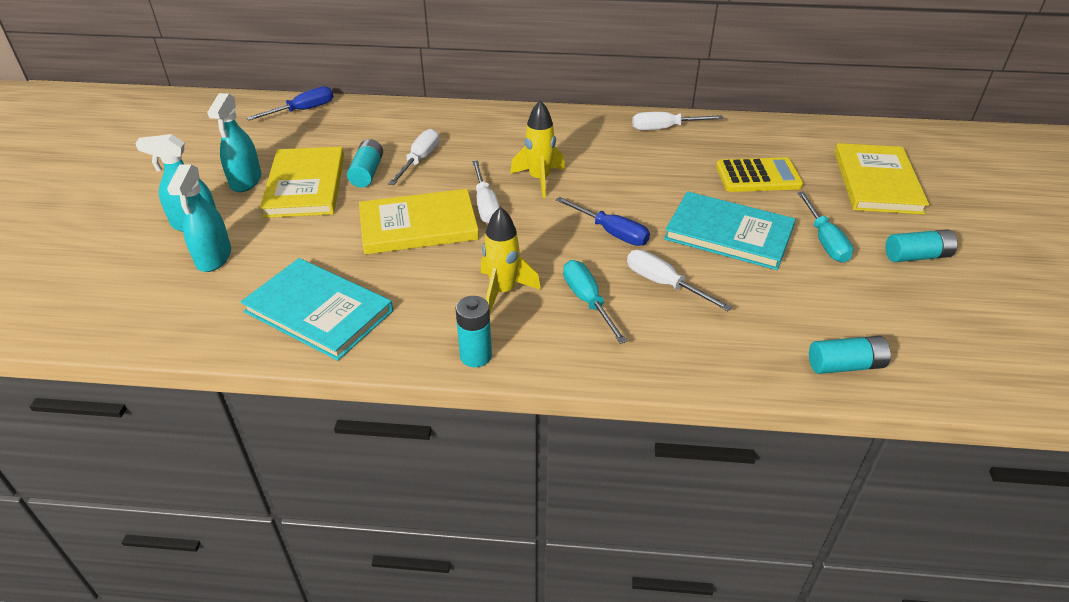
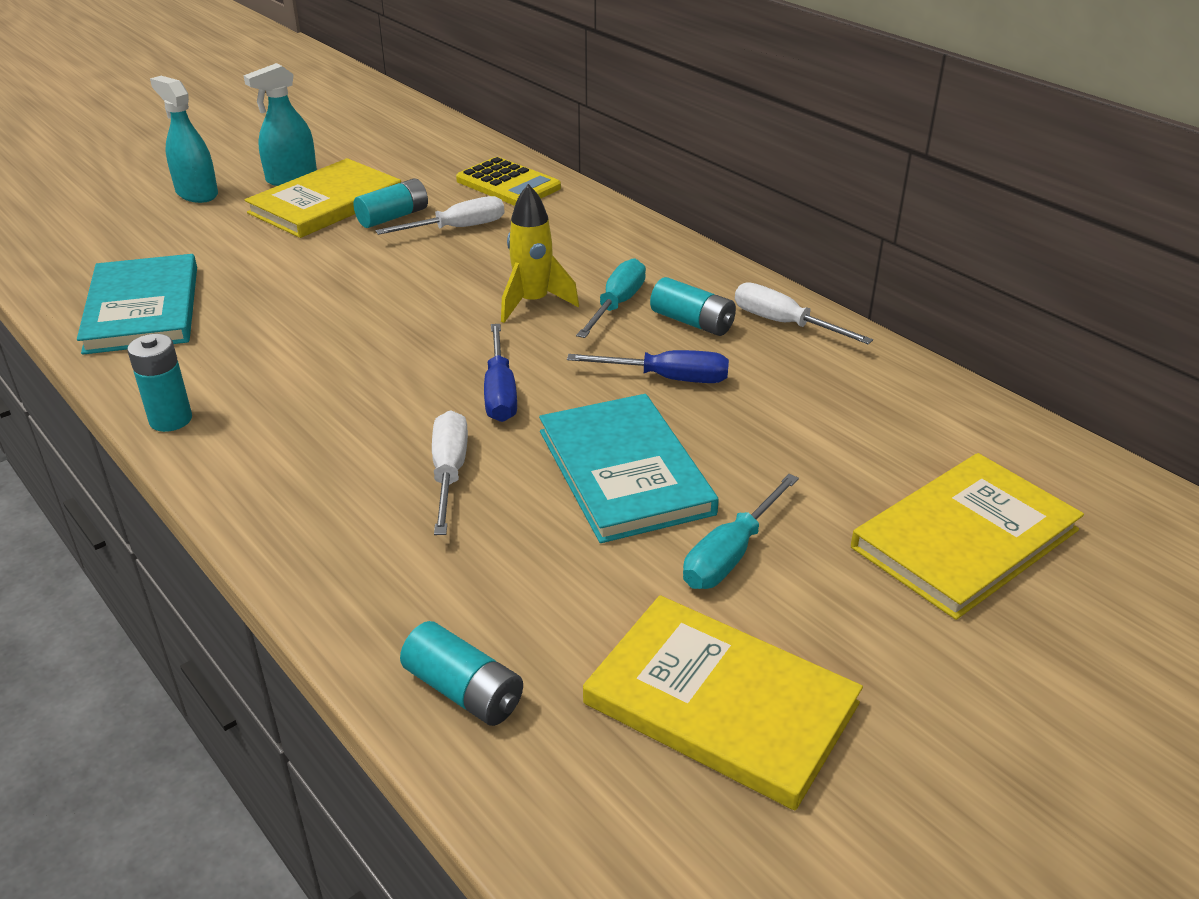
camera: 45 degrees right, 5 degrees down
turquoise spray bottle [167,164,231,272] -> none
blue screwdriver [247,86,333,120] -> blue screwdriver moved to [567,350,729,383]
yellow book [359,189,479,255] -> yellow book moved to [583,595,863,810]
white screwdriver [472,161,500,223] -> none
yellow rocket [481,207,541,312] -> none
turquoise screwdriver [563,260,627,344] -> turquoise screwdriver moved to [576,258,646,338]
yellow calculator [716,157,803,192] -> yellow calculator moved to [456,157,561,206]
turquoise battery [886,229,958,262] -> turquoise battery moved to [650,277,736,336]

